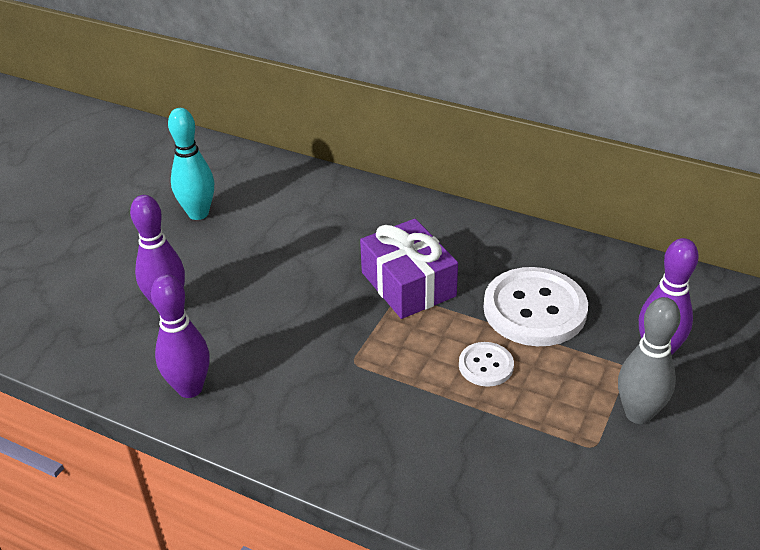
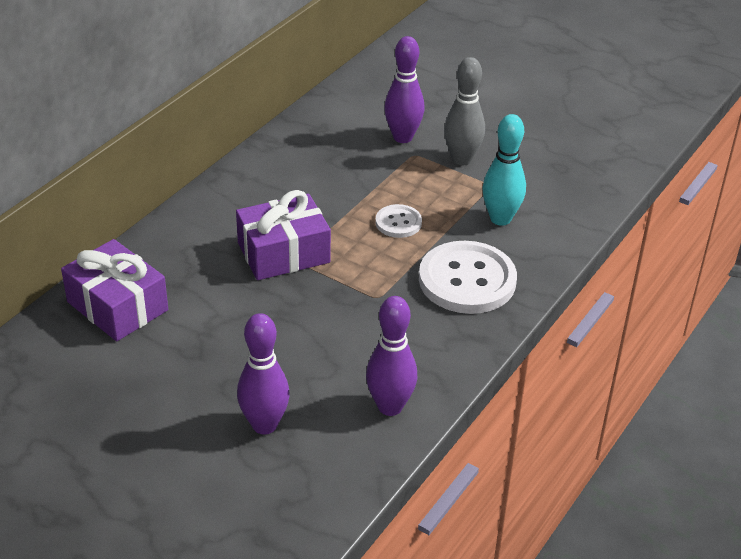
camera: 85 degrees left, 0 degrees up
turquoise bowling pin [168,108,214,220] -> turquoise bowling pin moved to [482,114,526,226]
white button [483,267,588,346] -> white button moved to [419,241,517,314]
none -> purple gift [61,239,168,341]

